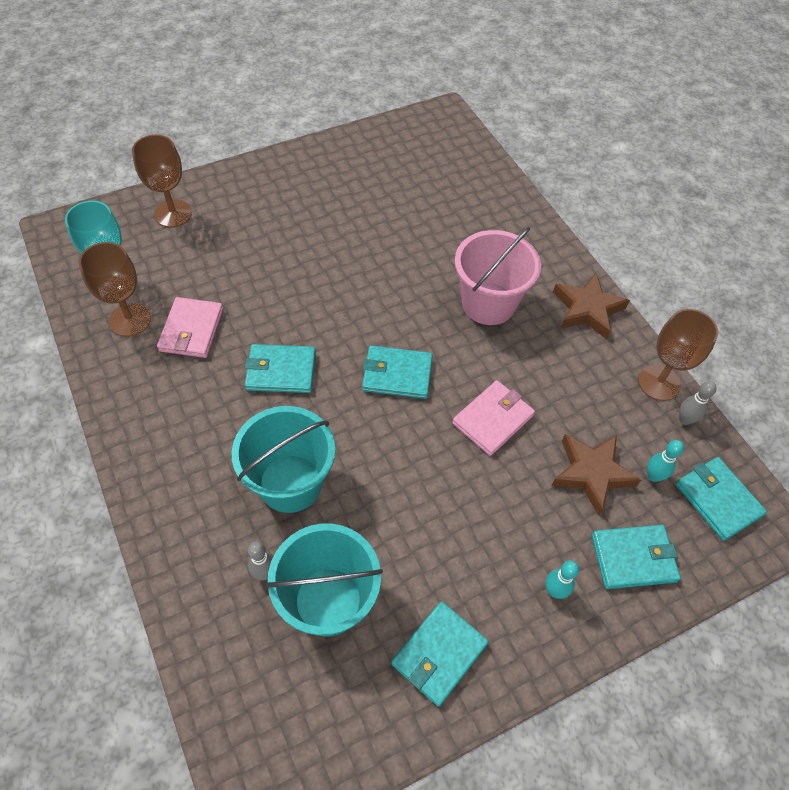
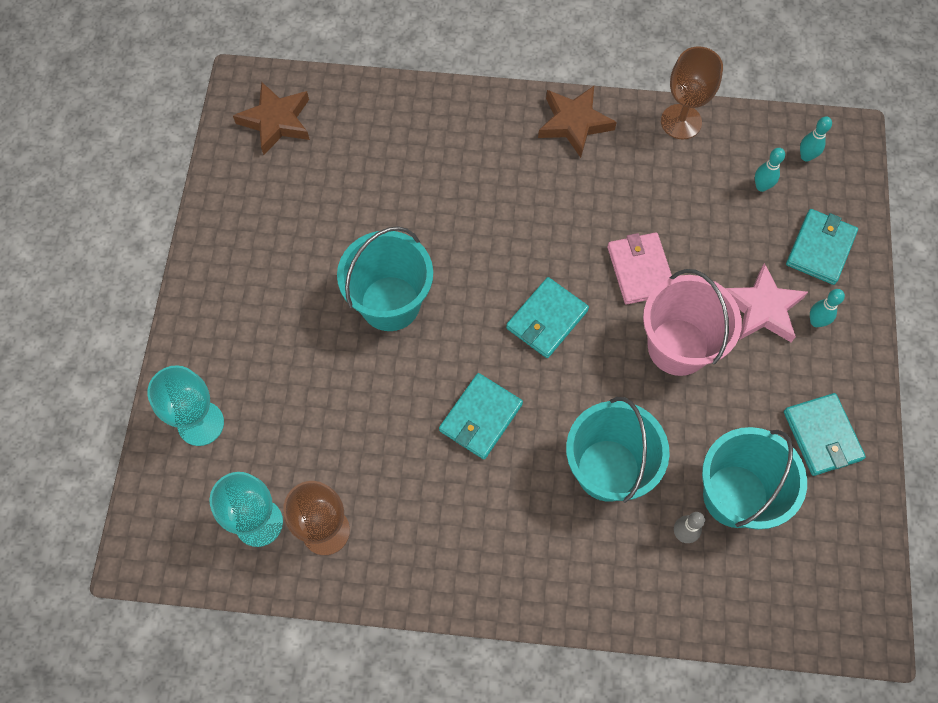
camera: 55 degrees left, 10 degrees up
brown goblet [132,135,192,227] -> turquoise goblet [147,365,224,446]
pink wallet [157,297,223,358] -> none
pink bucket [455,227,541,325] -> pink bucket moved to [643,269,742,376]
brown star [551,434,641,515] -> brown star moved to [233,82,310,155]
turquoise wallet [676,457,767,541] -> turquoise bowling pin [800,117,832,162]
grey bowling pin [679,381,717,425] -> none
none -> turquoise bucket [337,226,433,331]
none -> pink star [725,263,808,342]

